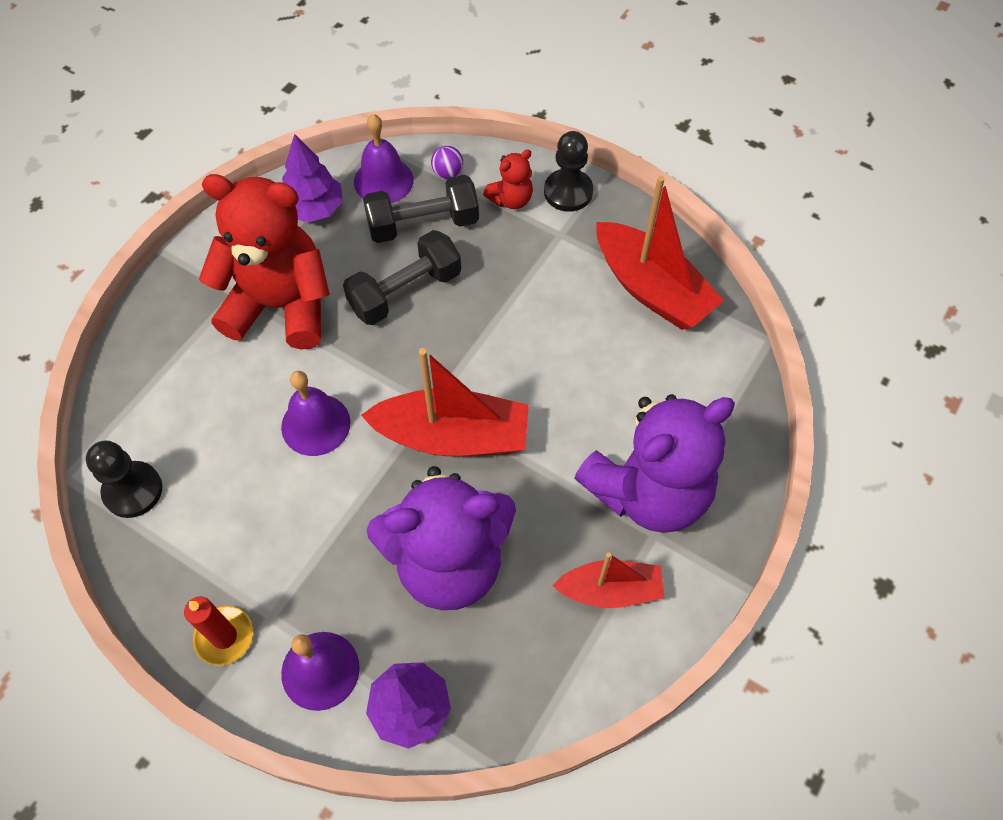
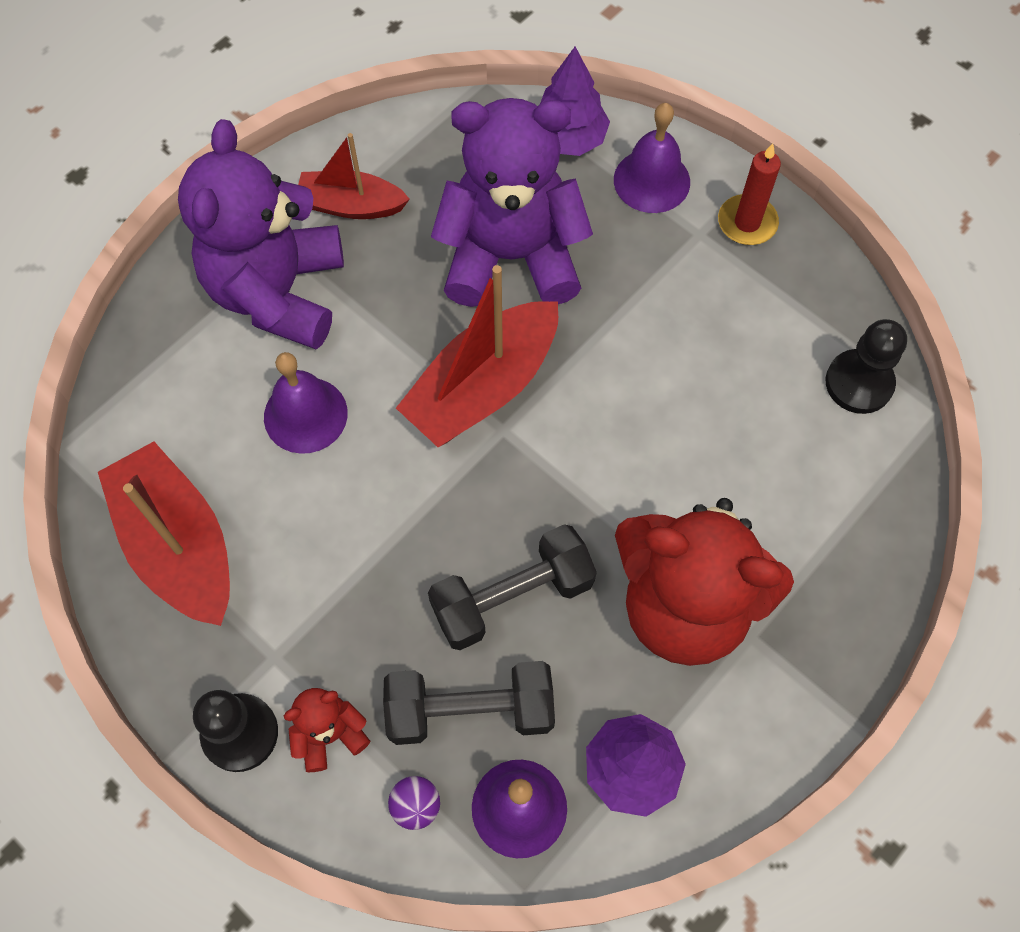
camera: 170 degrees left, 5 degrees up
purple bell [281,371,351,456] -> purple bell moved to [264,352,348,454]
red boat [361,348,529,457] -> red boat turned 60 degrees counterclockwise [396,265,558,447]
purple teddy bear [574,394,735,533] -> purple teddy bear turned 60 degrees counterclockwise [178,119,344,350]

